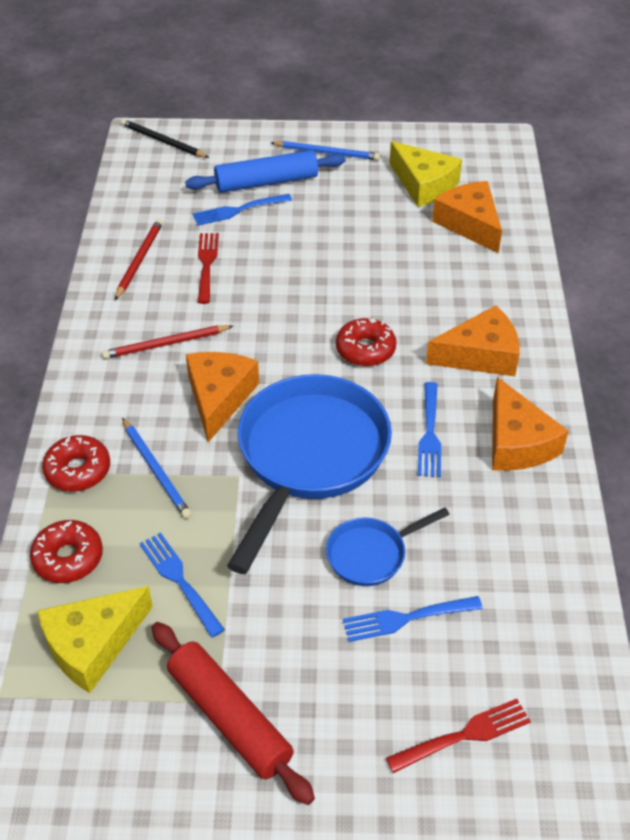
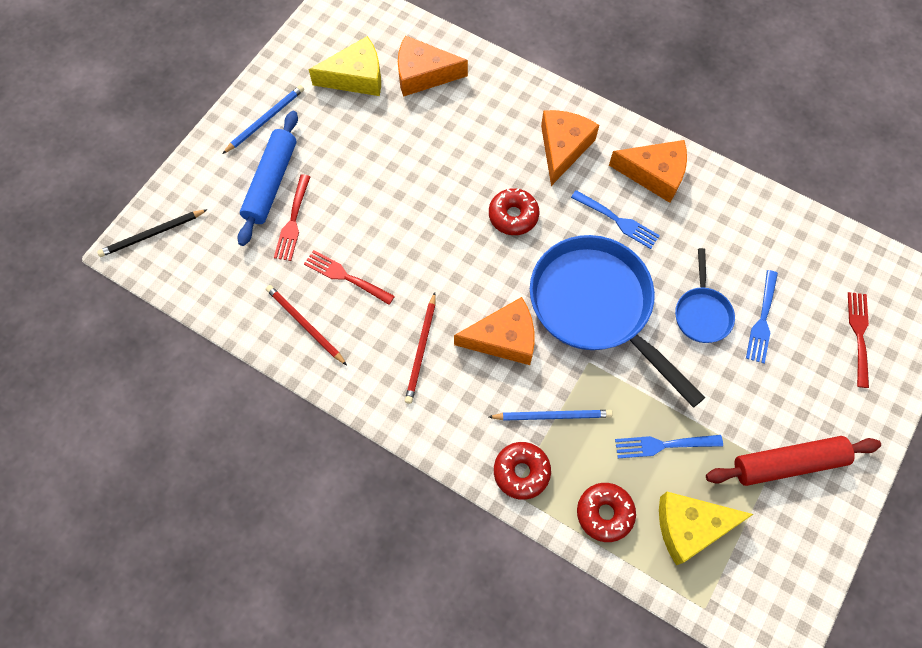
camera: 60 degrees left, 20 degrees up
yellow cheese [38,586,153,693] -> yellow cheese turned 90 degrees clockwise [659,492,753,565]
orange cheese [186,352,259,442] -> orange cheese turned 135 degrees clockwise [454,297,535,365]
blue fork [193,194,292,226] -> red fork [274,175,310,261]

